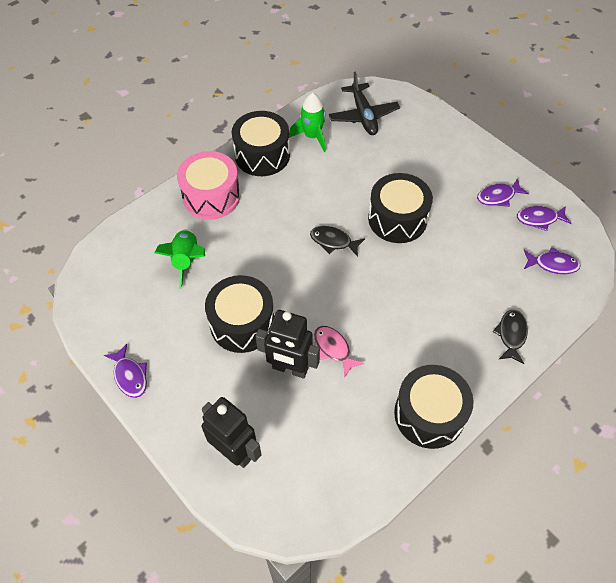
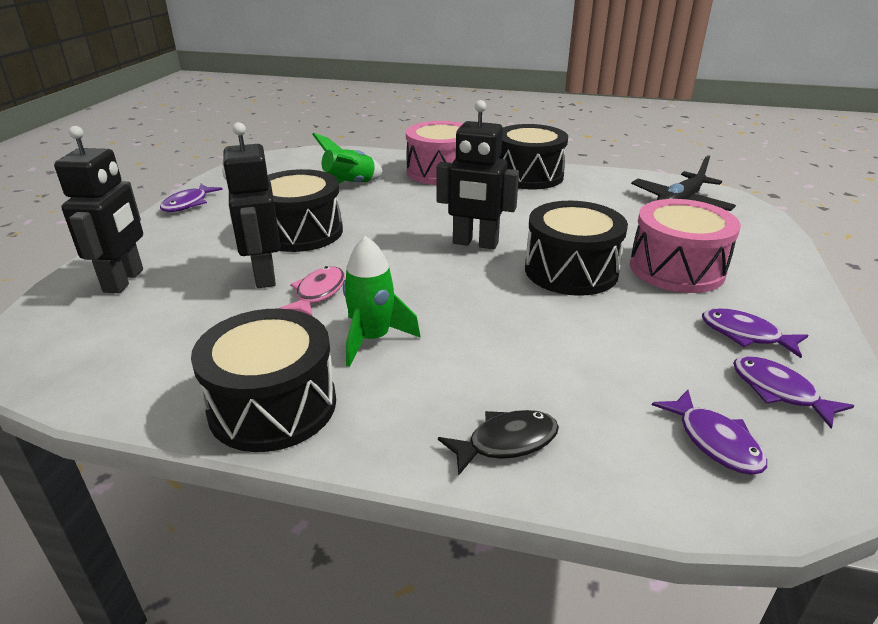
camera: 55 degrees right, 25 degrees down
green rocket [289,93,326,152] -> green rocket moved to [343,236,421,367]
black fish [310,226,365,257] -> black robot [437,100,519,249]
none -> pink drum [630,199,741,293]

